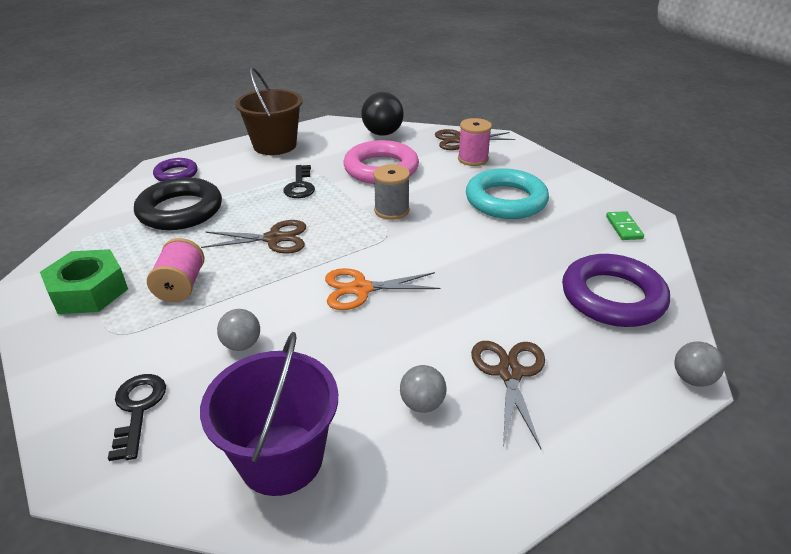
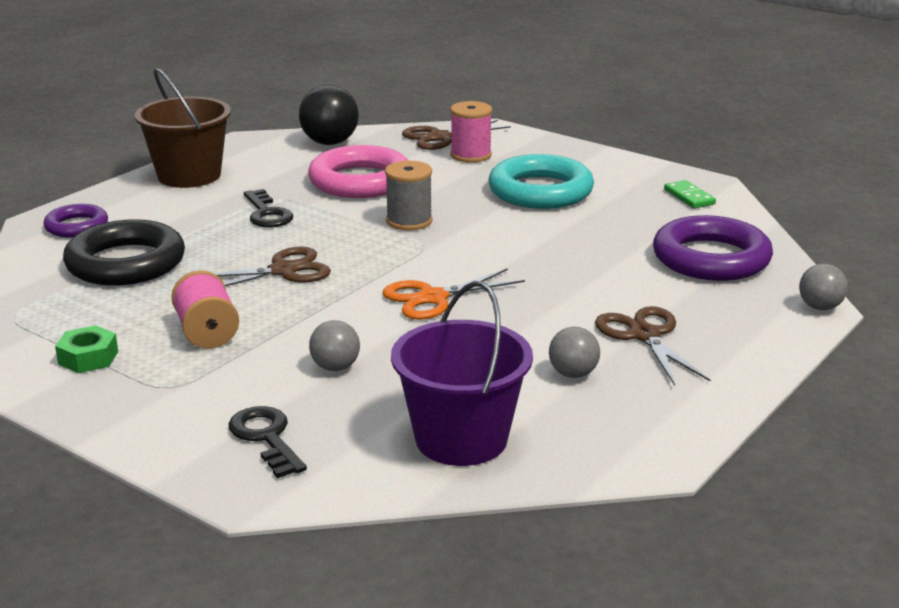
camera: 20 degrees left, 10 degrees down
green nut [40,249,128,314] -> green nut [55,325,118,373], size x0.58

